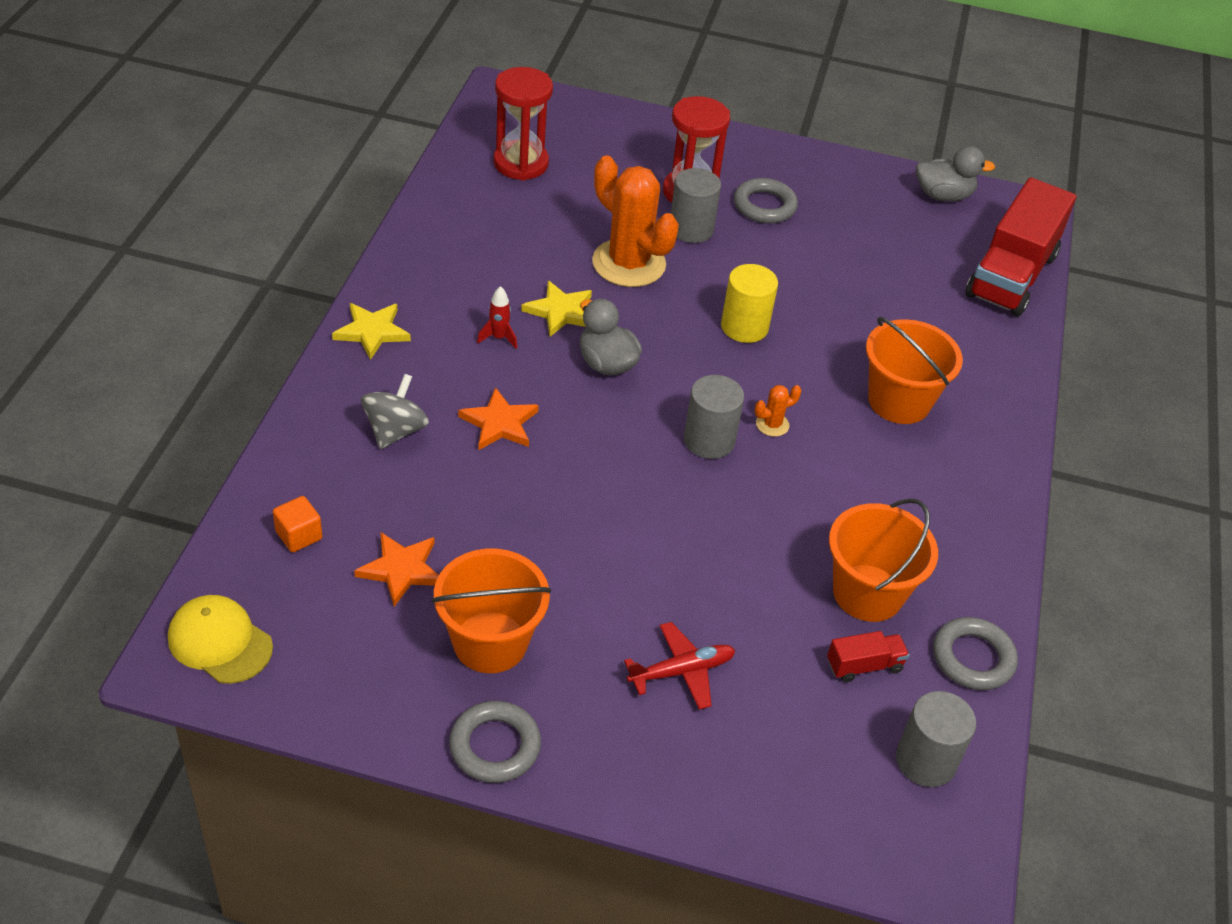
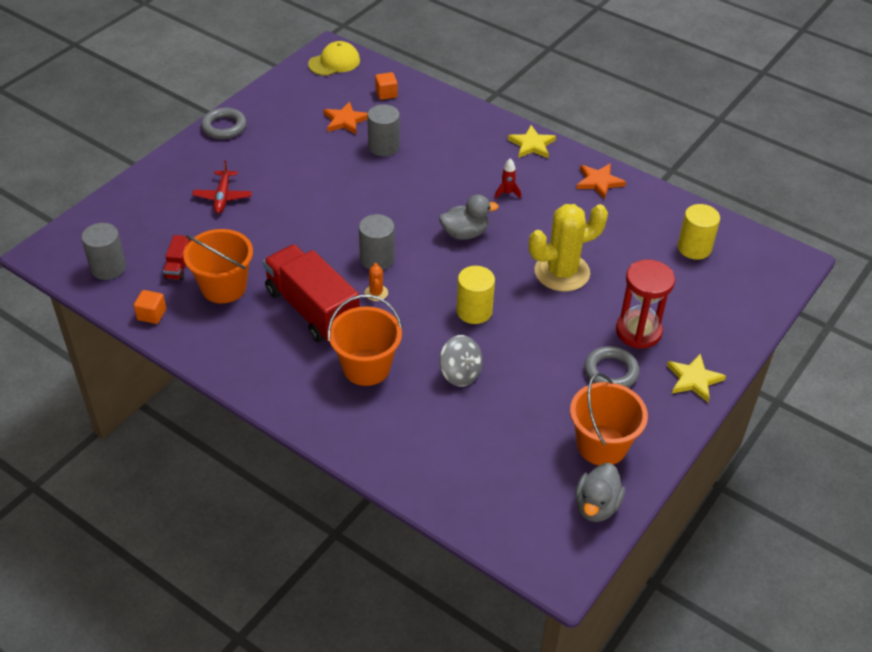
camera: 115 degrees right, 0 degrees up
grey spinning top [361,374,429,449] -> grey spinning top moved to [439,335,483,387]
orange bucket [432,549,551,673] -> orange bucket moved to [570,373,648,465]
orange star [458,387,539,450] -> orange star moved to [576,163,626,200]
red hourglass [494,67,553,181] -> yellow cylinder [678,204,720,260]
yellow star [521,280,592,337] -> yellow star moved to [667,354,726,402]
orange cactus [592,156,679,287] -> yellow cactus [529,204,608,291]
grey cylinder [671,168,721,243] -> grey cylinder moved to [367,104,400,156]
grey ring [933,617,1018,690] -> orange cube [134,290,166,324]
red truck [965,177,1076,316] -> red truck moved to [263,245,360,343]

